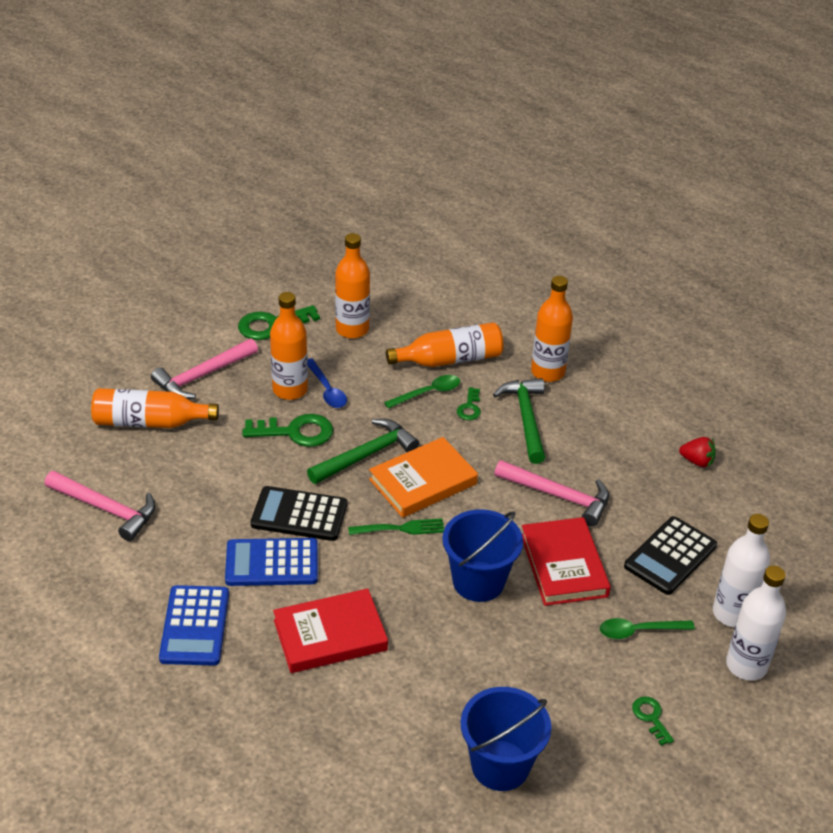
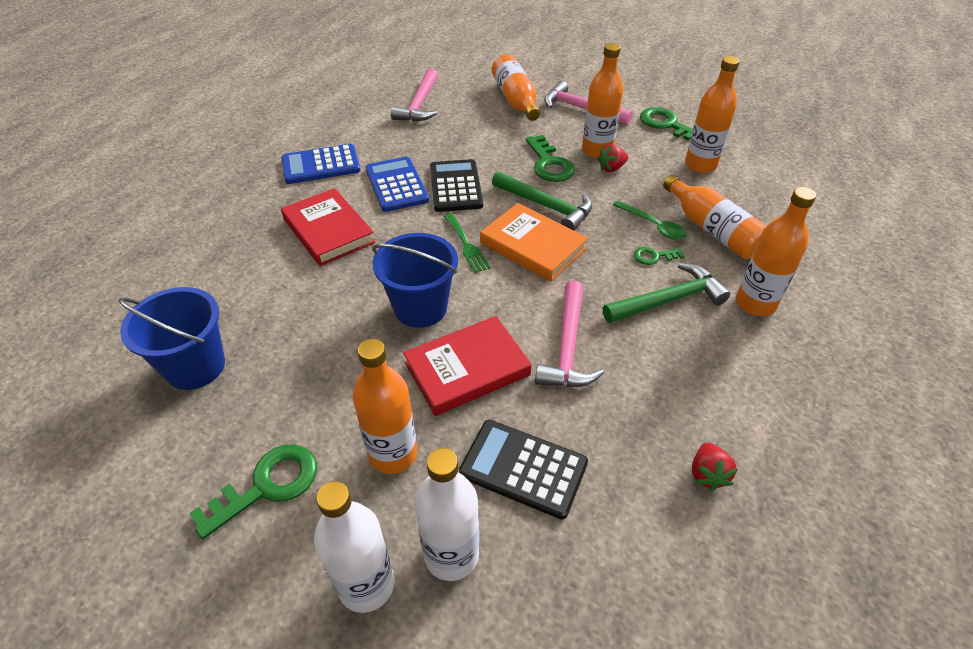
camera: 75 degrees right, 5 degrees up
blue spoon [307,358,347,408] -> red strawberry [597,144,628,172]
green spoon [600,618,695,639] -> orange bottle [352,339,417,474]
green key [632,697,674,746] -> green key [189,444,317,539], size x1.85

